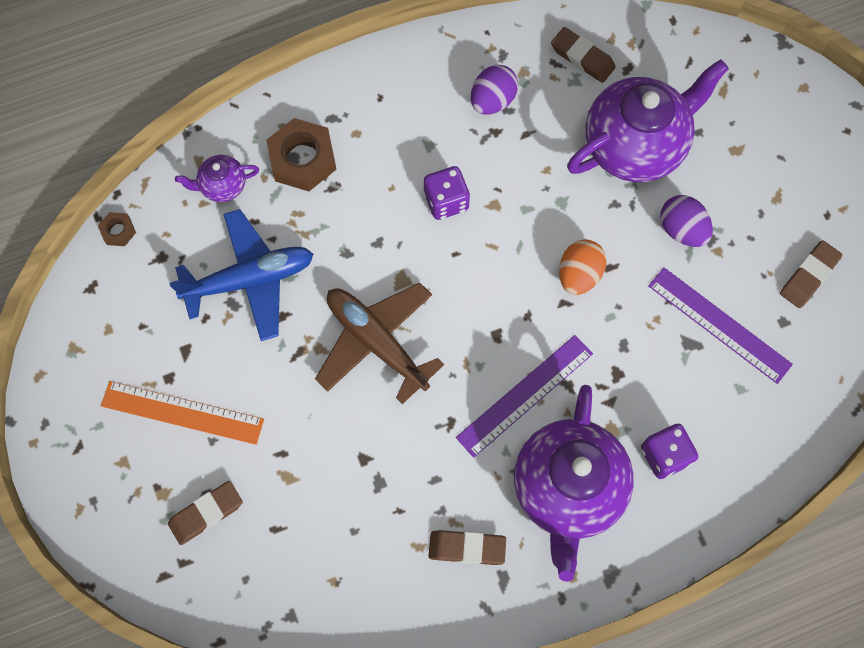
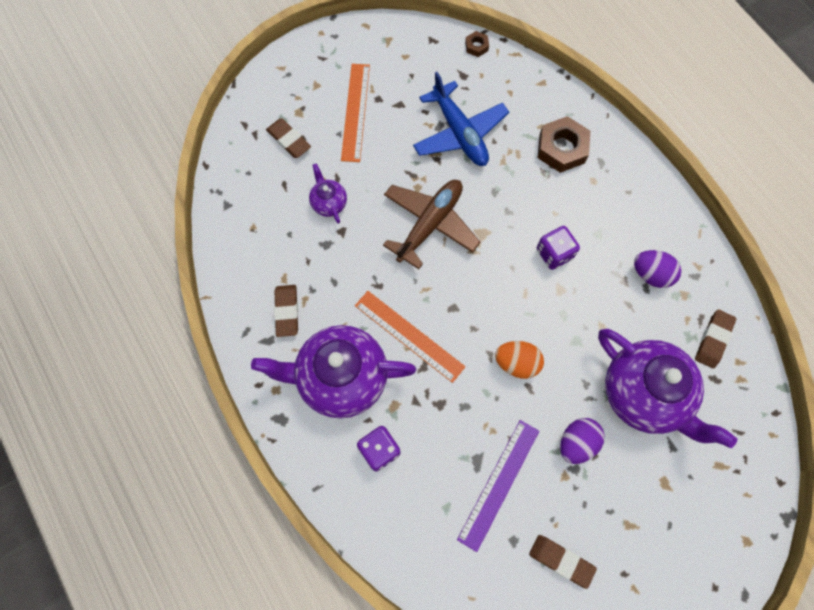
camera: 80 degrees right, 0 degrees up
purple teapot [175,155,259,202] -> purple teapot moved to [309,163,347,224]
purple ruler [456,335,593,458] -> orange ruler [355,291,466,383]

